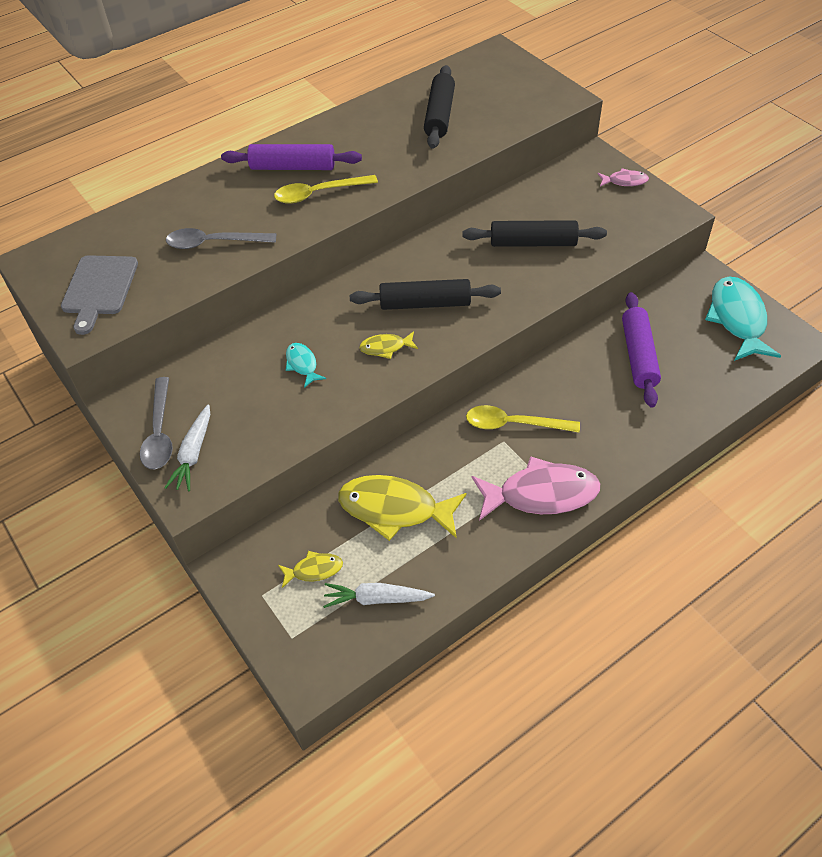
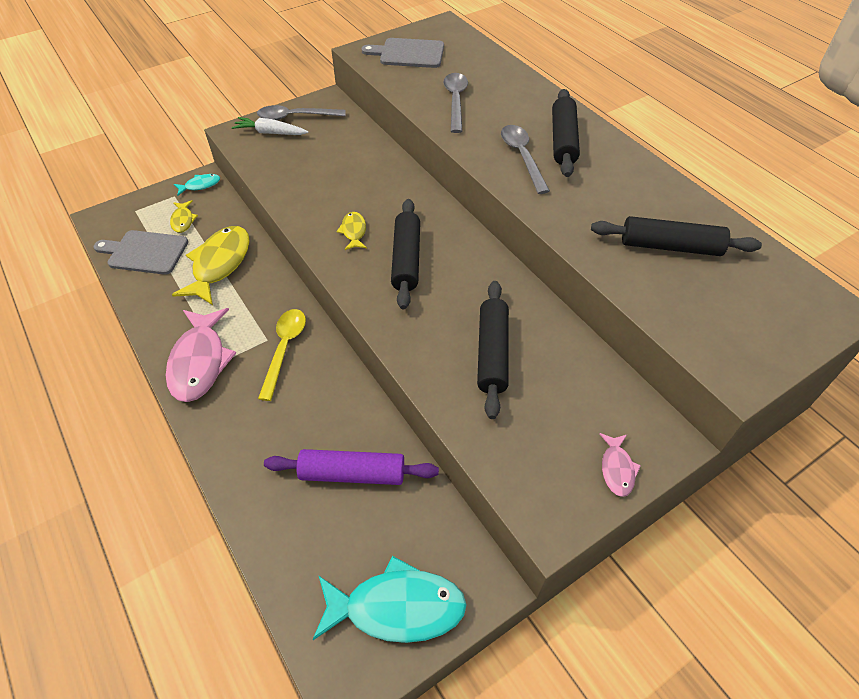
camera: 90 degrees right, 0 degrees up
purple rolling pin [221,144,362,170] -> black rolling pin [552,89,580,177]
yellow spoon [274,175,378,204] -> grey spoon [501,125,550,194]
turquoise fish [286,343,326,388] -> turquoise fish moved to [174,174,220,195]
white carrot [323,583,435,608] -> grey cutting board [93,230,188,275]

